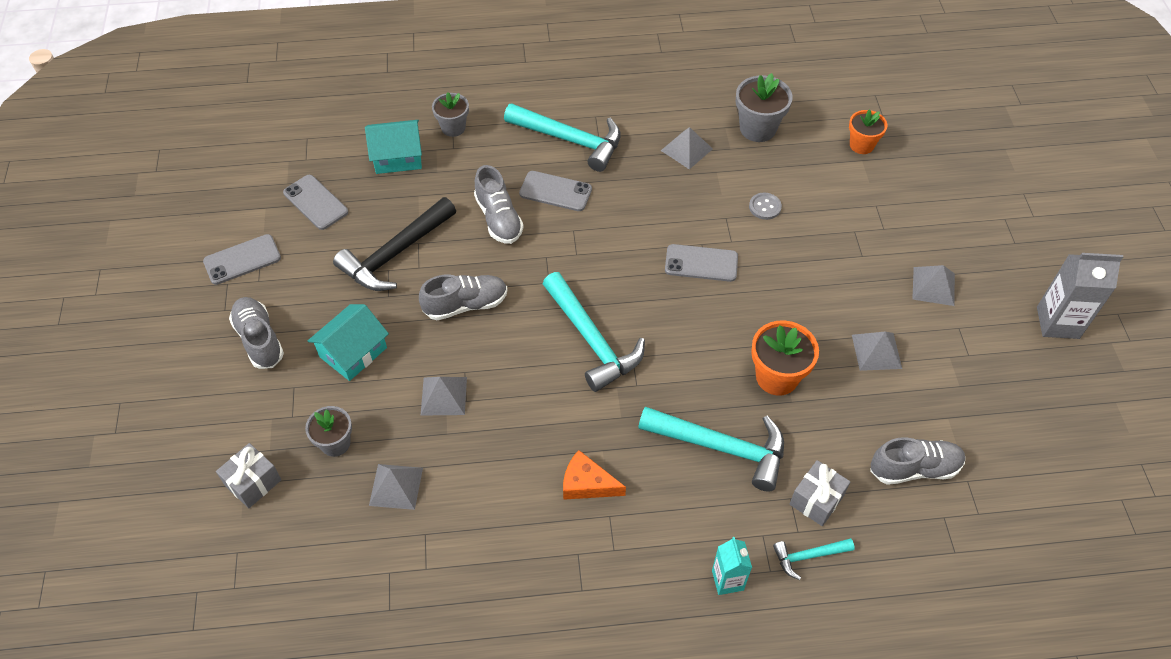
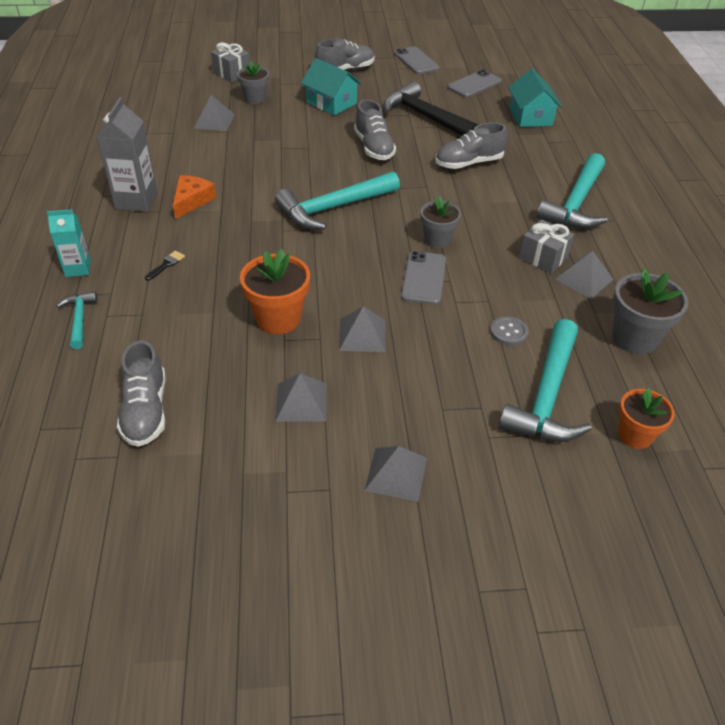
camera: 90 degrees right, 10 degrees down
grey pyramid [421,377,467,416] -> grey pyramid moved to [339,306,386,352]
grey flower pot [432,92,469,137] -> grey flower pot moved to [420,197,461,248]
grey phone [519,171,592,211] -> none
turquoise hammer [638,407,784,492] -> turquoise hammer moved to [498,319,592,442]
grey gift [790,460,850,526] -> grey gift moved to [519,219,574,273]
grey carton [1037,253,1123,339] -> grey carton moved to [97,97,158,212]
none -> black brush [145,251,185,281]

